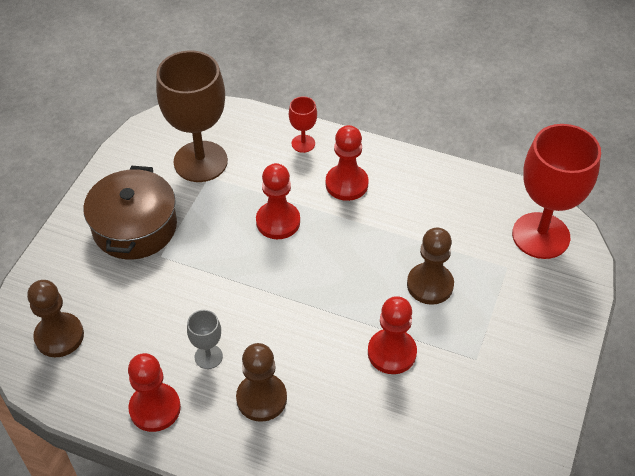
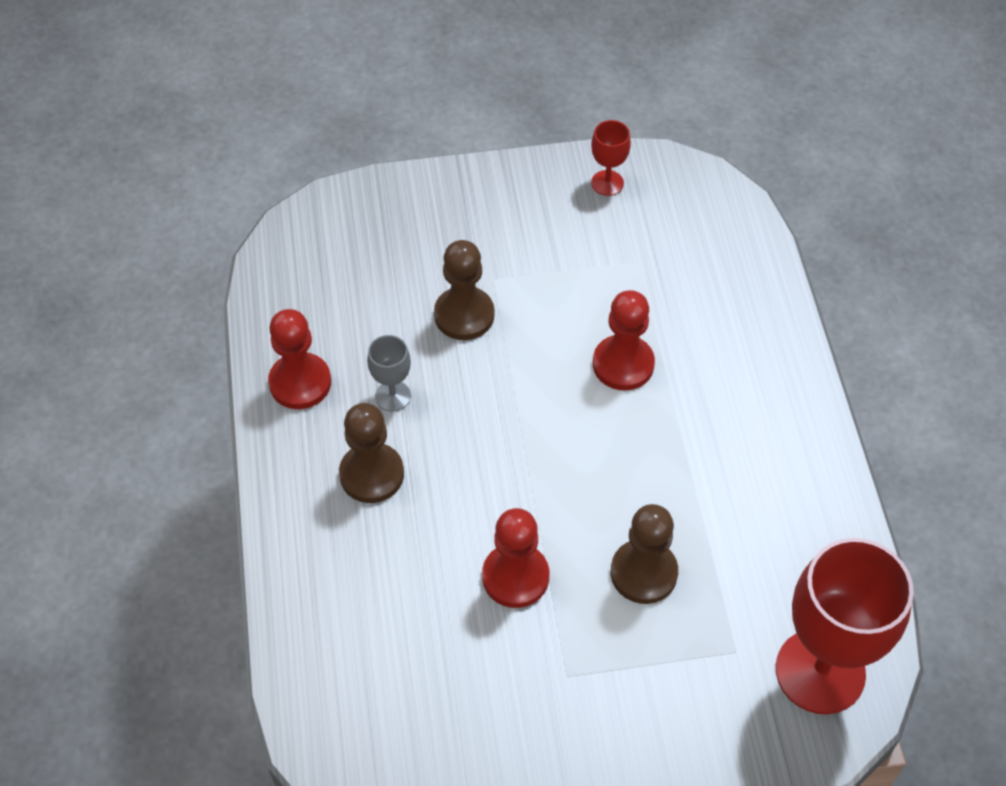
camera: 60 degrees right, 5 degrees up
brown pawn [27,280,84,357] -> brown pawn moved to [434,240,494,340]
brown pot [83,166,177,259] -> none
brown goblet [156,50,228,182] -> none
red goblet [289,96,317,153] -> red goblet moved to [591,120,631,196]
red pawn [326,125,368,201] -> none

